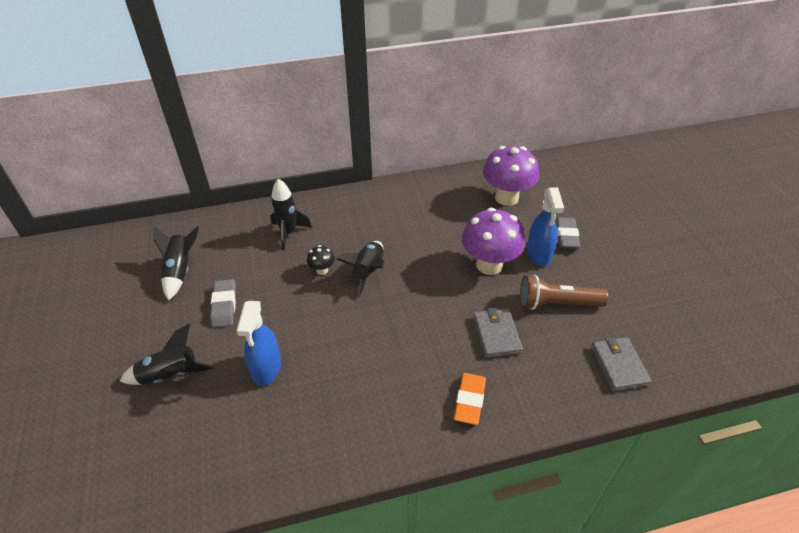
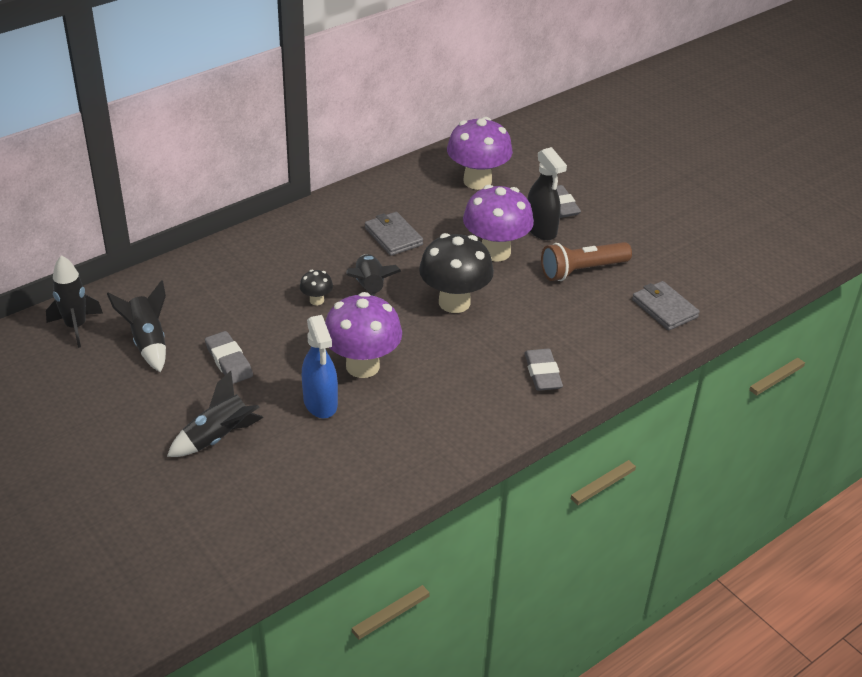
camera: 25 degrees left, 5 degrees down
black rocket [270,179,312,250] -> black rocket moved to [46,255,103,348]
orange eraser [454,373,486,425] -> grey eraser [524,349,563,391]
grey wallet [473,308,523,358] -> grey wallet moved to [365,212,423,256]
blue spray bottle [527,187,564,266] -> black spray bottle [527,147,567,240]
none -> purple mushroom [325,292,402,378]
none -> black mushroom [419,233,494,313]

